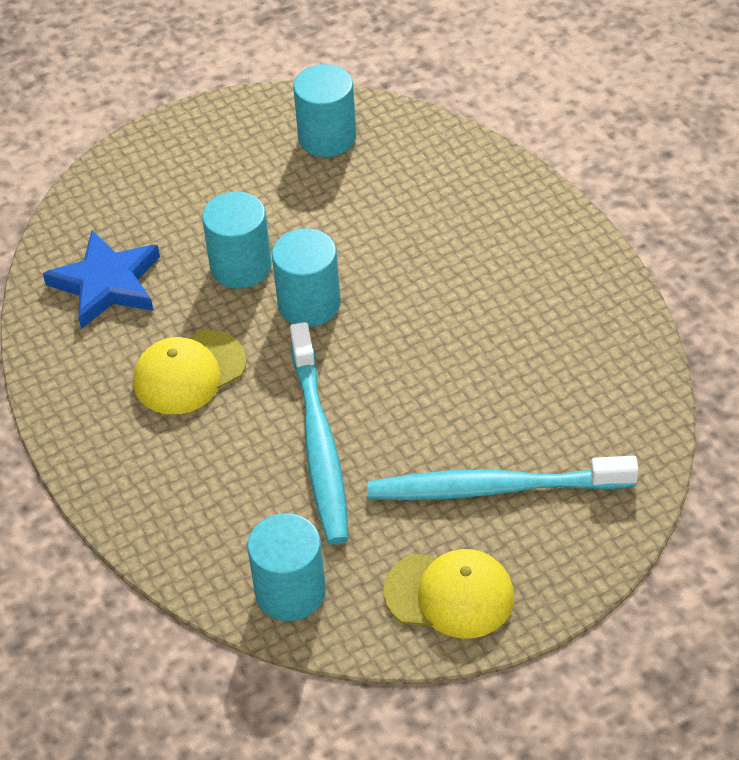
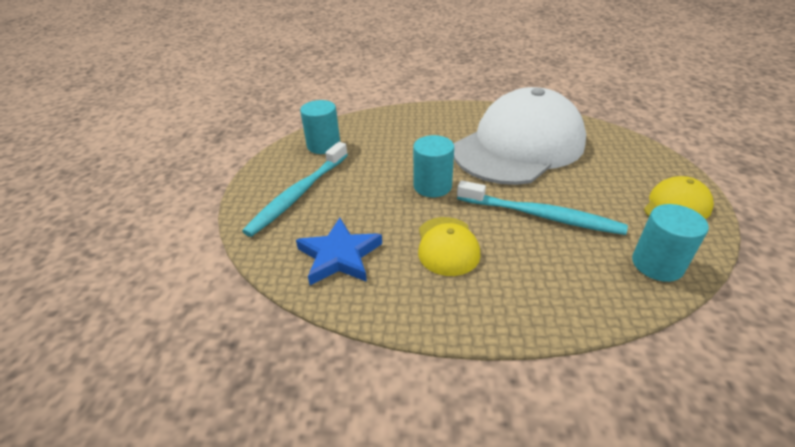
camera: 60 degrees left, 10 degrees down
turquoise cylinder [202,191,272,289] -> none
turquoise toothbrush [367,456,639,500] -> turquoise toothbrush moved to [242,142,348,237]
none -> white cap [454,87,586,185]

